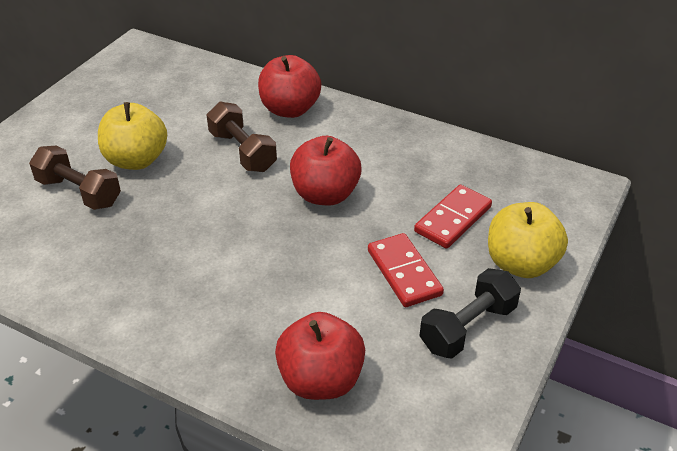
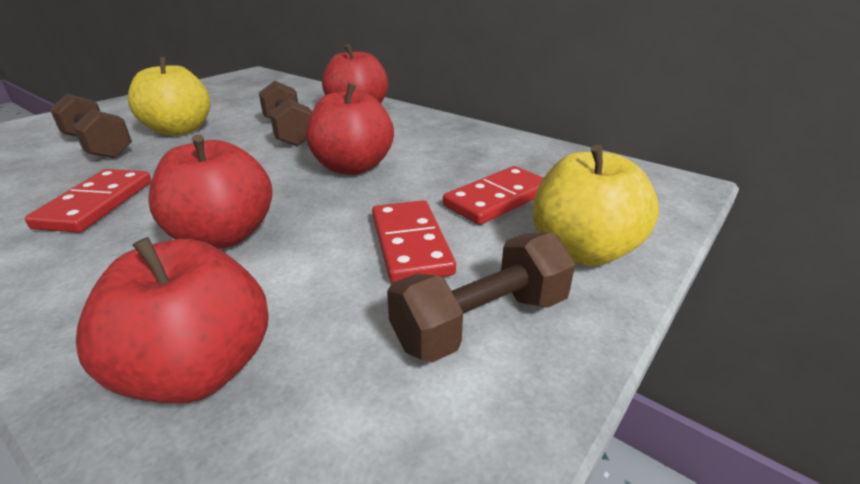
camera: 10 degrees right, 10 degrees down
black dumbbell [420,268,521,358] -> brown dumbbell [387,232,576,363]
none -> red domino [25,169,151,233]
none -> red apple [149,135,273,248]

